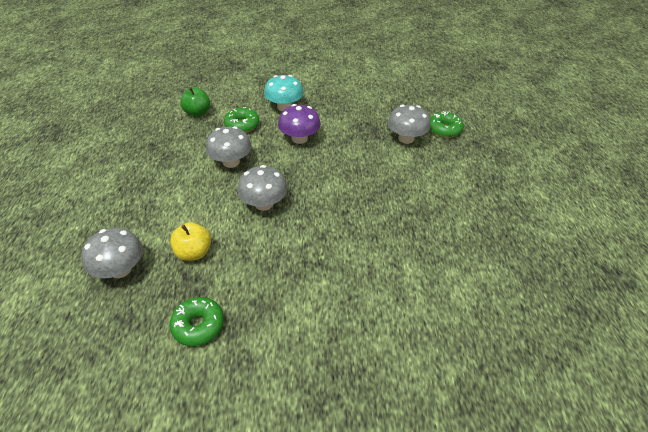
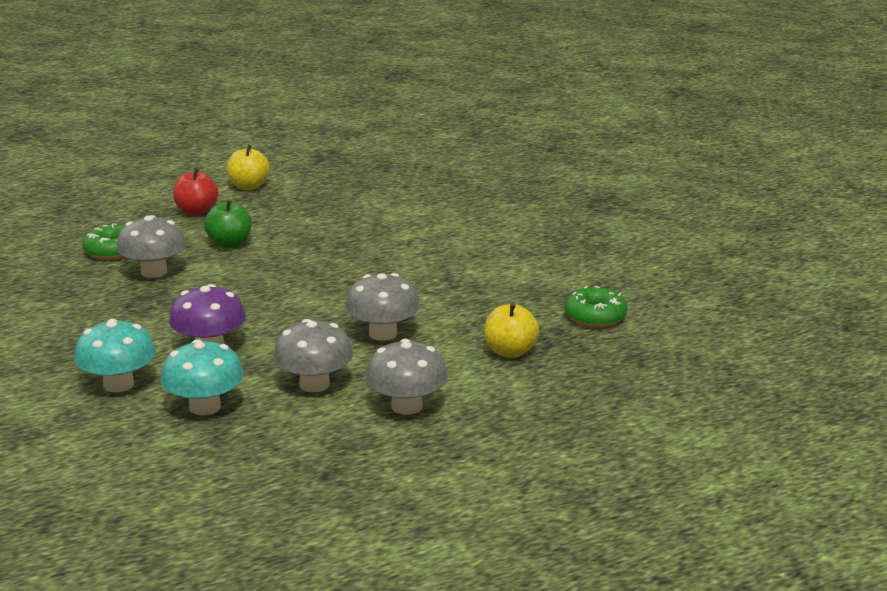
camera: 115 degrees left, 20 degrees down
grey mushroom [82,228,143,278] -> grey mushroom moved to [366,339,448,415]
green apple [180,87,210,117] -> green apple moved to [204,199,252,248]
green donut [224,107,259,133] -> turquoise mushroom [161,339,244,415]
none -> red apple [173,168,219,215]
none -> yellow apple [226,144,270,190]

